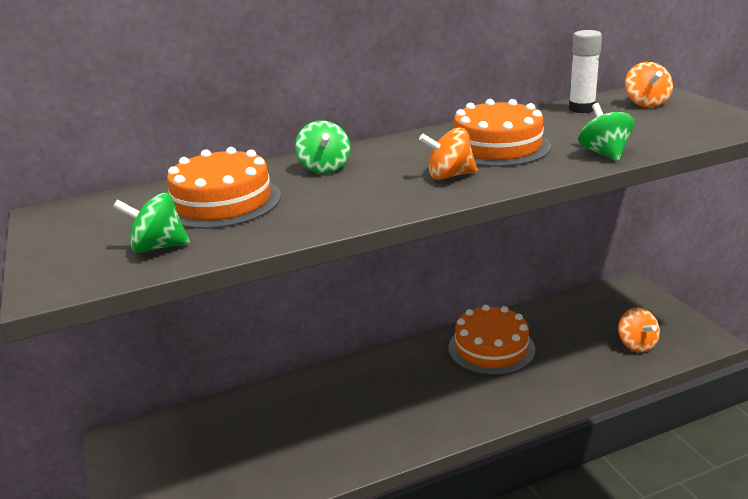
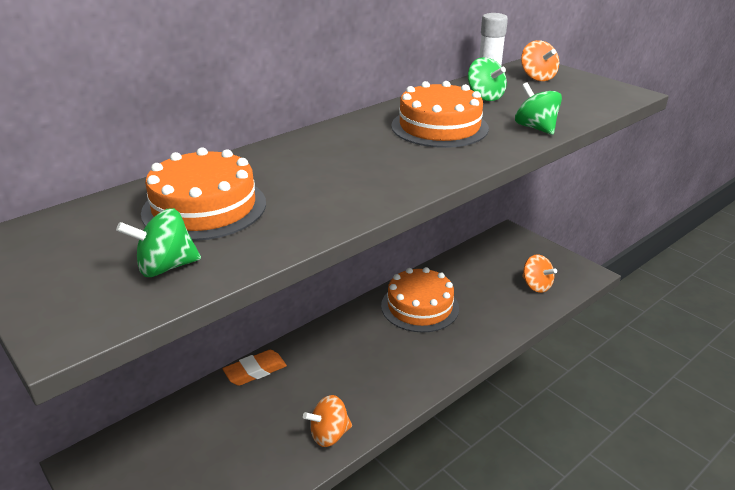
camera: 20 degrees left, 5 degrees up
green spinning top [295,120,350,174] -> green spinning top moved to [468,57,507,101]
orange spinning top [419,128,478,180] -> orange spinning top moved to [303,395,352,447]
none -> orange eraser [222,350,287,386]

